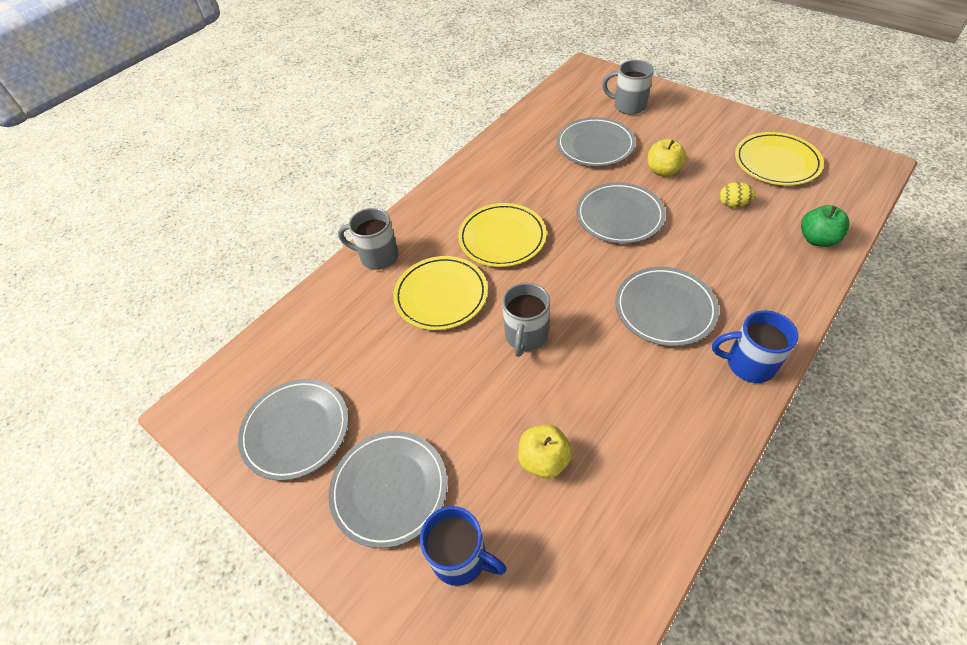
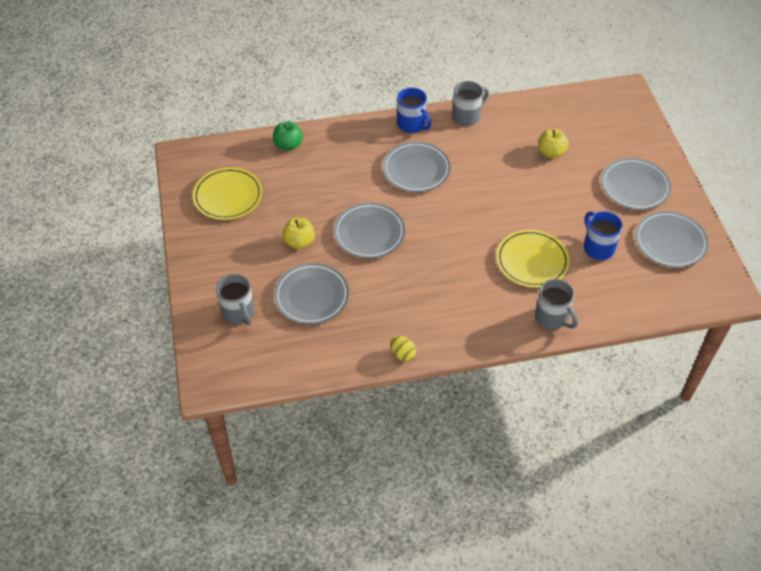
camera: 145 degrees left, 0 degrees up
blue mug [420,506,507,586] -> blue mug moved to [584,211,623,260]
yellow plate [458,203,547,267] -> none
grey mug [502,282,550,357] -> grey mug moved to [452,81,489,126]
yellow egg [719,182,755,207] -> yellow egg moved to [390,336,416,361]

